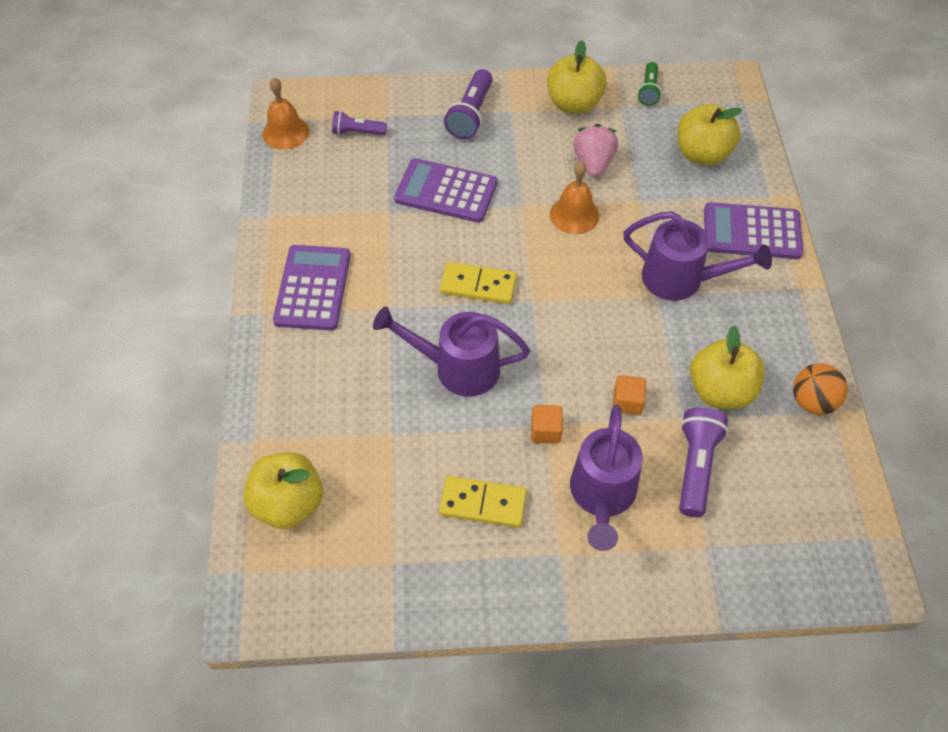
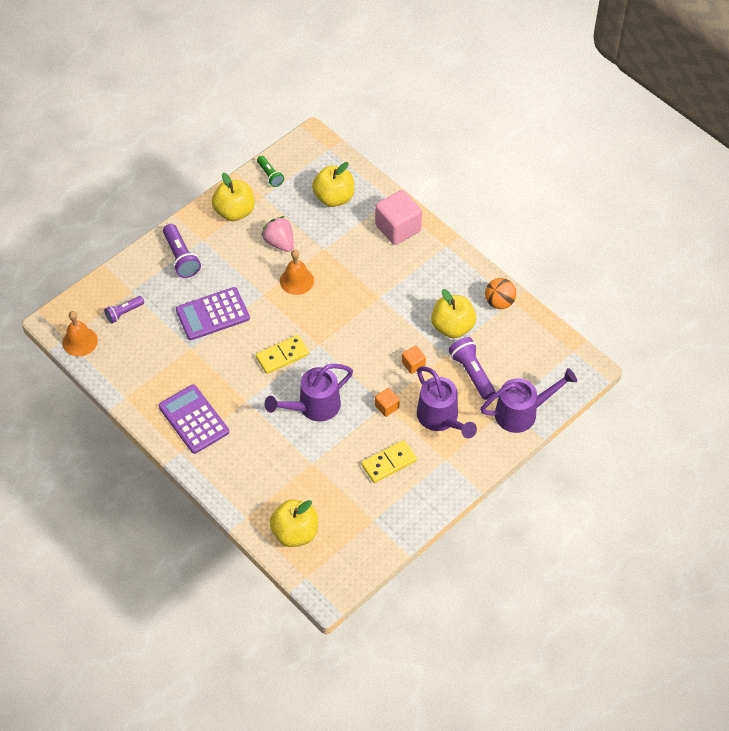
camera: 40 degrees left, 0 degrees up
purple watering can [623,211,772,301] -> purple watering can moved to [480,368,577,433]
purple calculator [704,202,803,259] -> pink cube [375,190,422,245]

